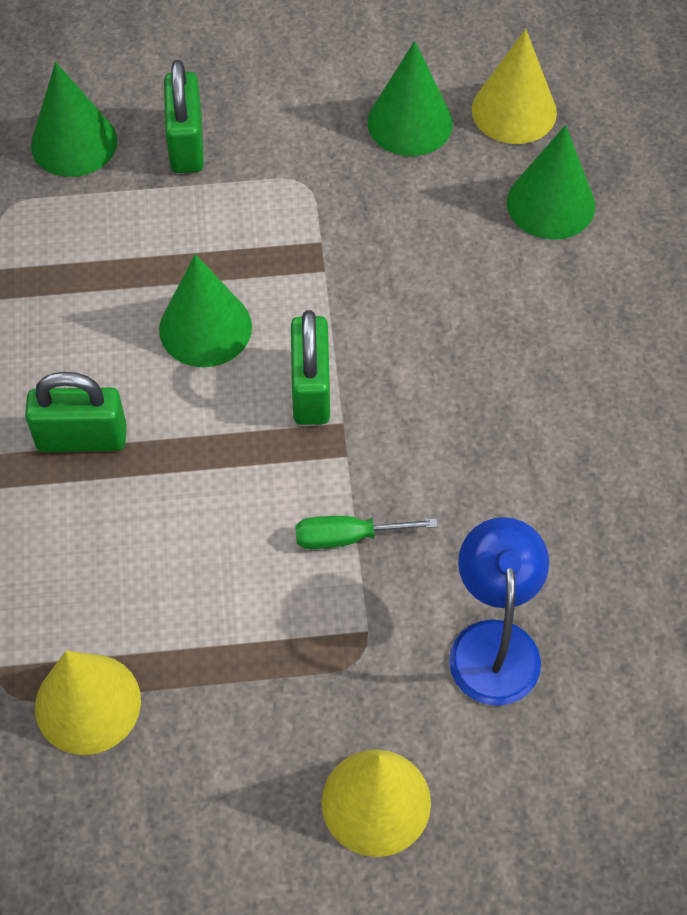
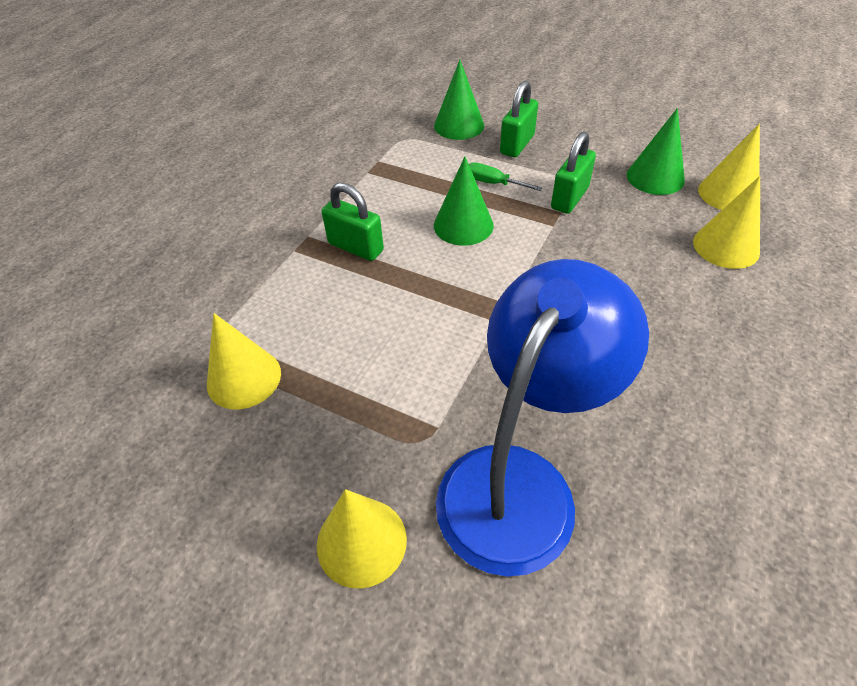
camera: 35 degrees right, 10 degrees down
green padlock [291,310,330,425] -> green padlock moved to [551,132,596,214]
green screwdriver [295,516,438,549] -> green screwdriver moved to [469,162,542,191]
blue lamp [449,517,549,706] -> blue lamp [436,259,649,577], size x1.79
green cone [507,125,595,240] -> yellow cone [693,176,760,269]

